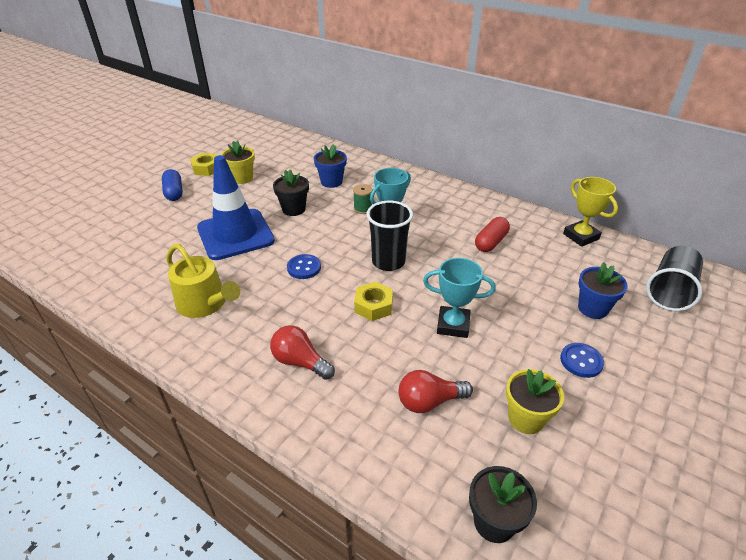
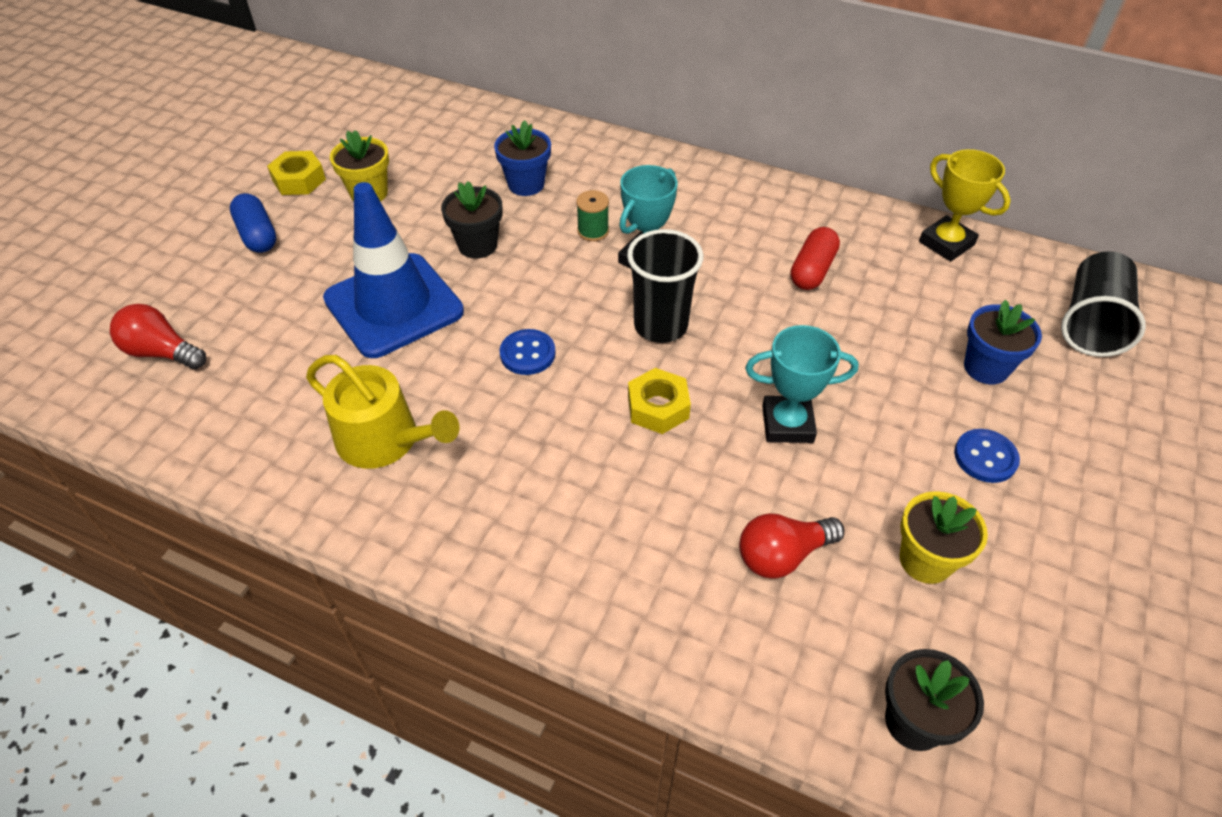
camera: 10 degrees left, 10 degrees up
red light bulb [270,326,335,380] -> red light bulb moved to [110,304,206,369]

